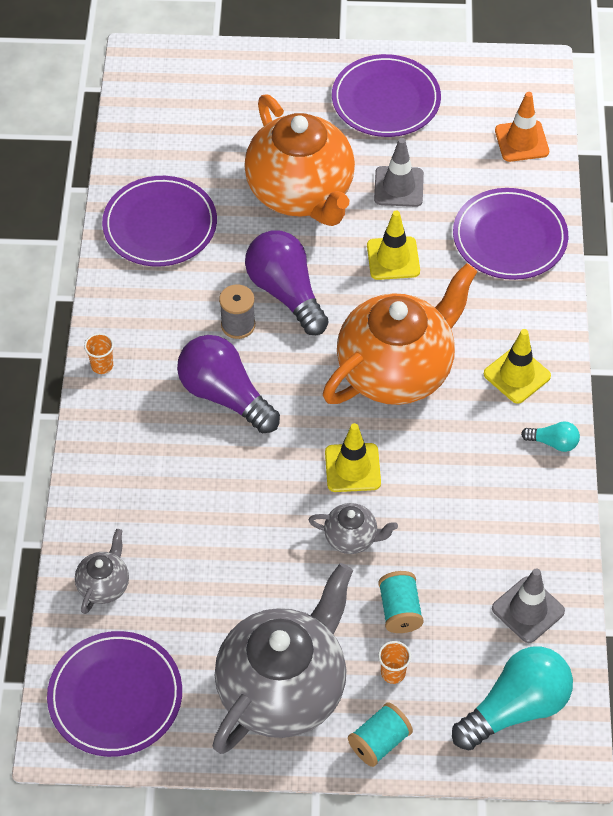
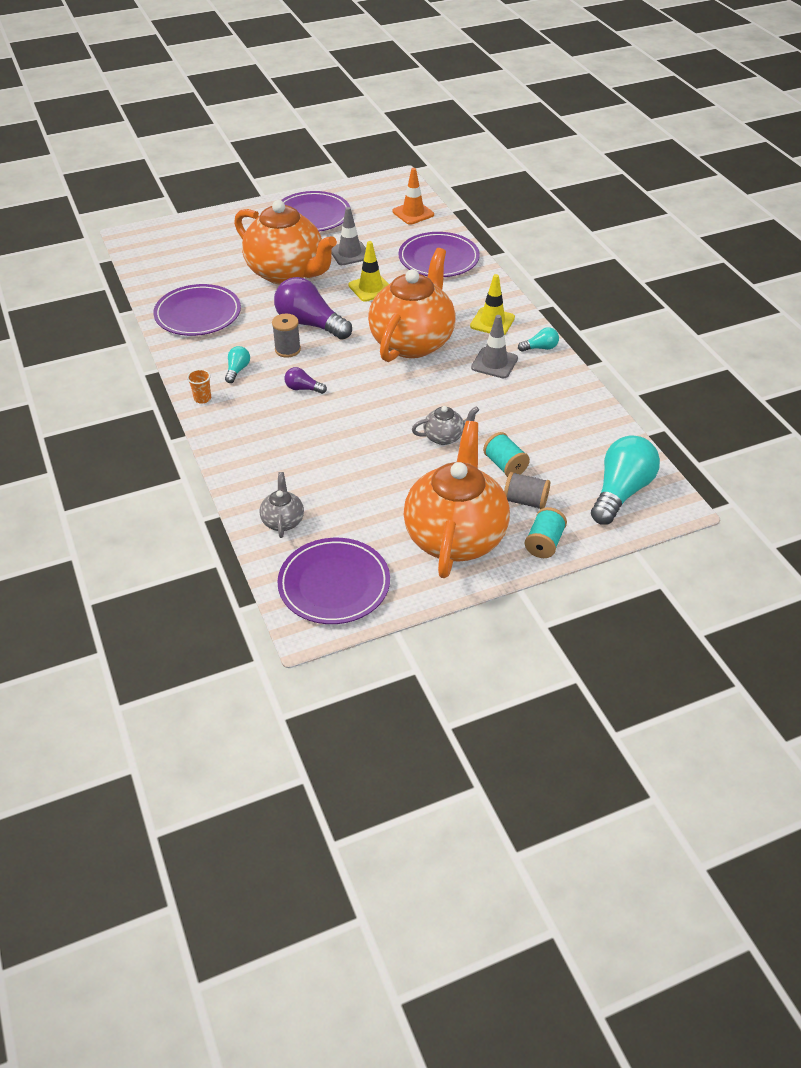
camera: 25 degrees left, 10 degrees down
purple light bulb [177,335,280,433] -> purple light bulb [284,367,327,394], size x0.47
grey teapot [213,563,353,754] -> orange teapot [404,421,510,578]
yellow traffic cone [325,423,381,492] -> none
orange cup [378,641,411,684] -> grey spool [504,472,550,509]
grey traffic cone [492,568,565,643] -> grey traffic cone moved to [471,315,518,378]
none -> turquoise light bulb [225,346,250,383]

